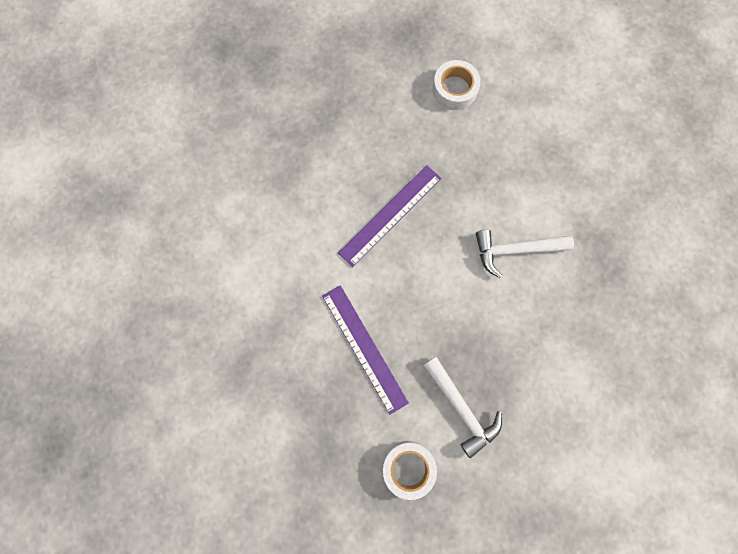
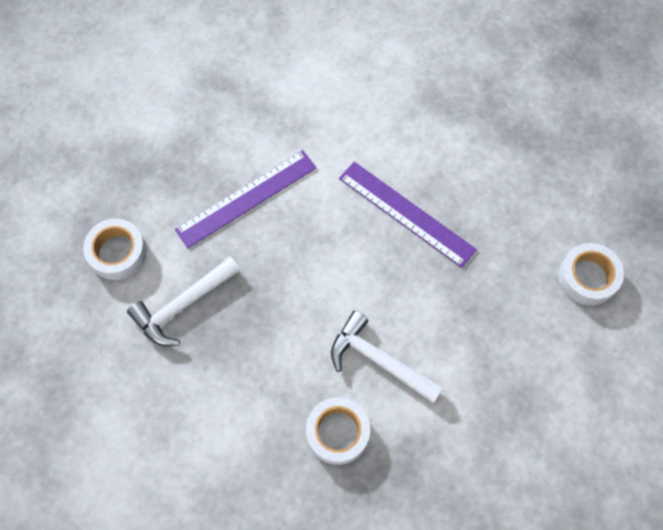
camera: 85 degrees right, 10 degrees down
white hammer [476,230,574,278] -> white hammer turned 45 degrees counterclockwise [331,311,443,404]
none -> white tape [306,397,370,465]

